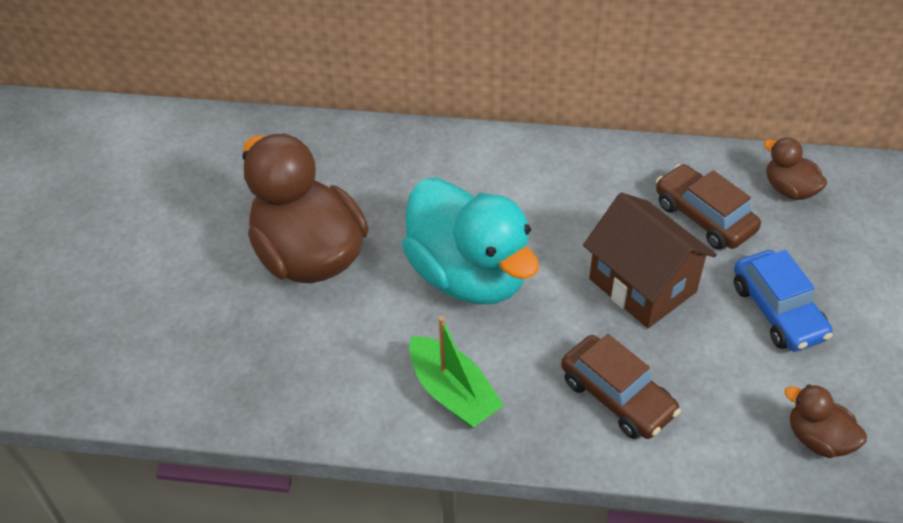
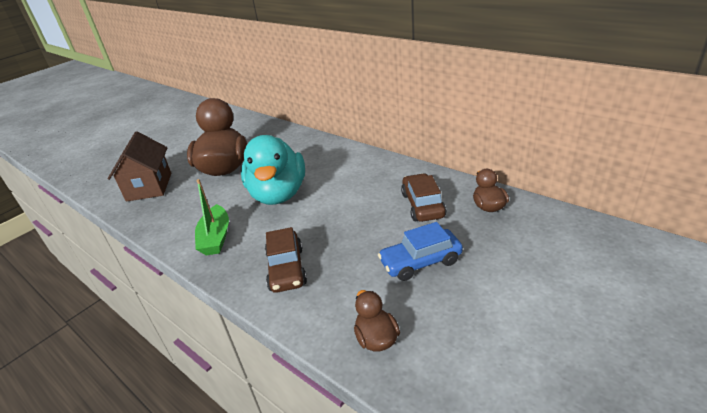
camera: 35 degrees right, 15 degrees down
brown house [583,192,717,328] -> brown house moved to [108,131,171,202]
blue car [734,250,833,352] -> blue car turned 60 degrees clockwise [378,222,463,281]

